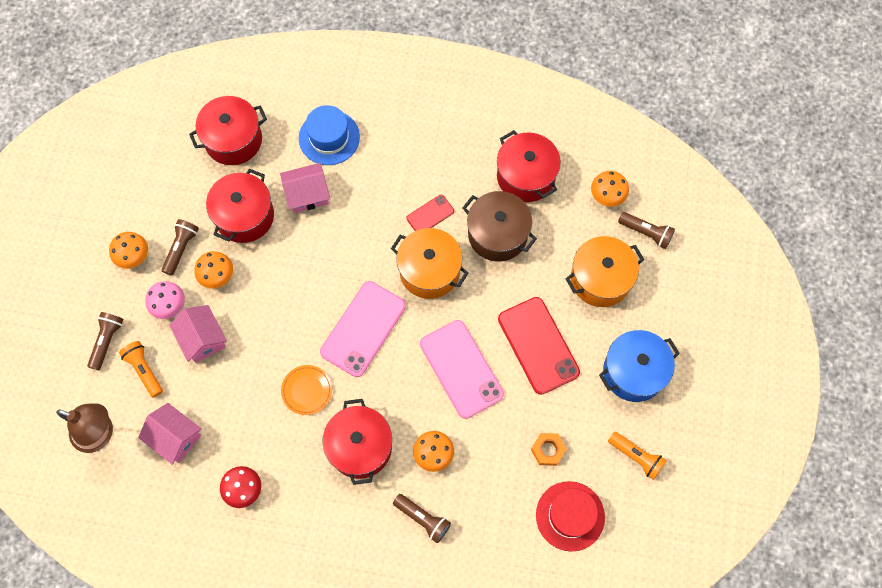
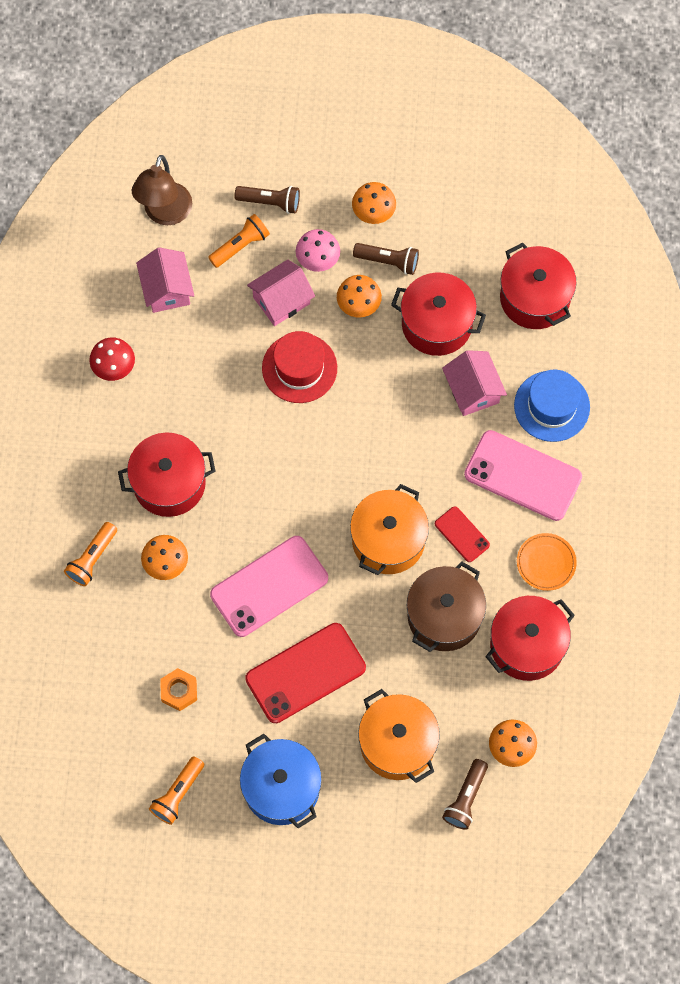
camera: 85 degrees right, 0 degrees up
pink house [138,403,202,465] -> pink house turned 45 degrees counterclockwise [136,247,194,313]
orange plate [281,365,332,415] -> orange plate moved to [517,533,577,591]
pink phone [320,281,406,377] -> pink phone moved to [464,430,582,521]
brown flashlight [393,494,451,543] -> orange flashlight [64,522,117,586]
red hat [536,481,605,552] -> red hat moved to [262,331,337,403]

